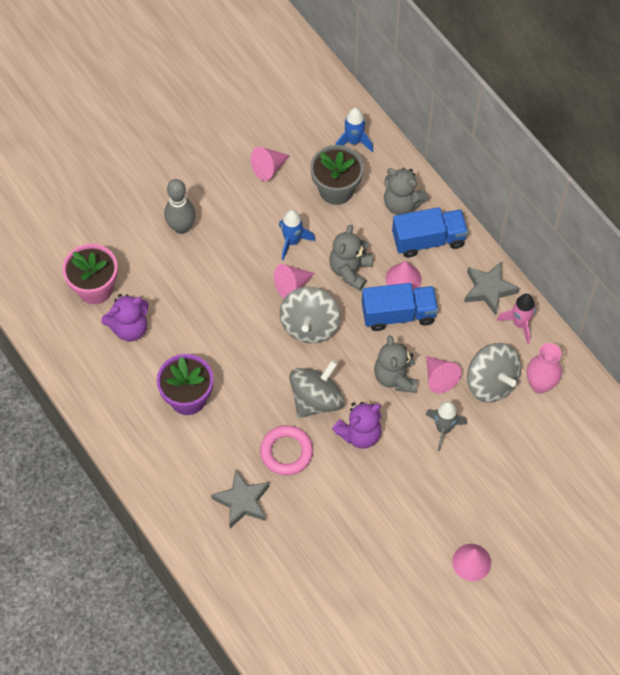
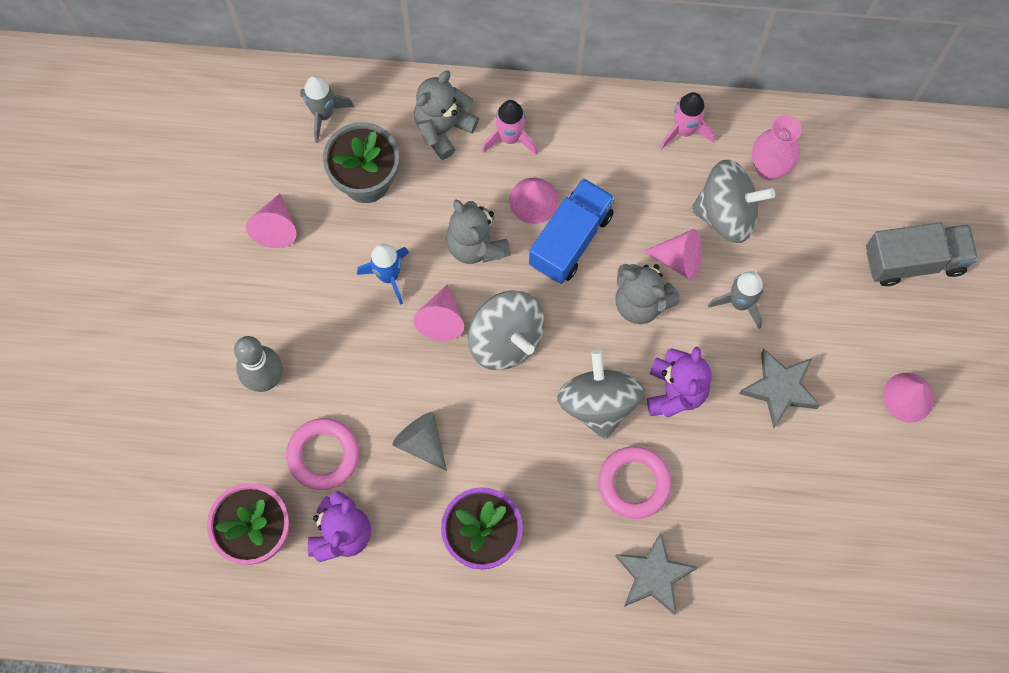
camera: 50 degrees left, 10 degrees up
blue rocket [335,108,373,152] -> grey rocket [300,75,354,143]
grey teddy bear [384,168,429,215] -> grey teddy bear turned 150 degrees clockwise [414,71,479,160]
blue truck [392,207,468,258] -> pink rocket [482,100,537,155]
grey star [464,261,519,315] -> grey star moved to [739,349,820,429]
none -> pink ring [286,418,359,490]
none -> grey cone [392,412,447,471]
none -> grey truck [866,222,978,286]

